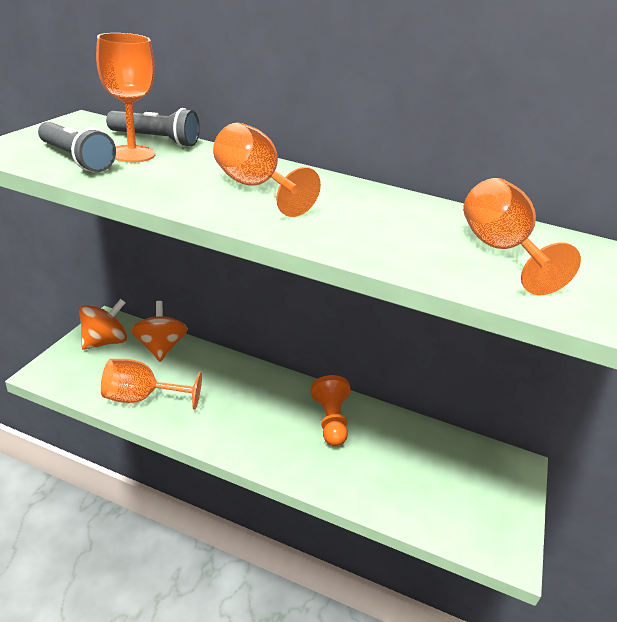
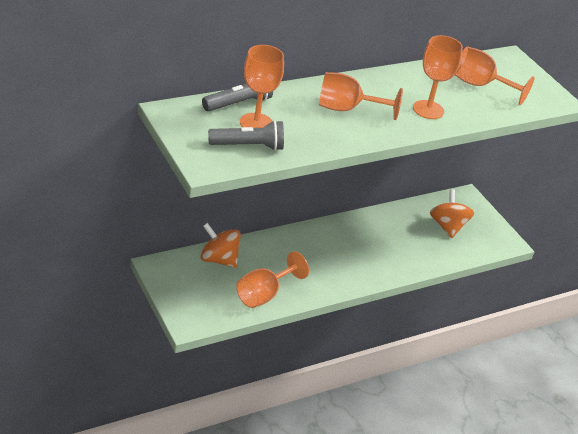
camera: 50 degrees left, 5 degrees up
orange spinning top [79,299,127,350] -> orange spinning top moved to [430,189,474,238]
orange pawn [311,375,351,446] -> none
none -> orange goblet [413,35,463,119]

